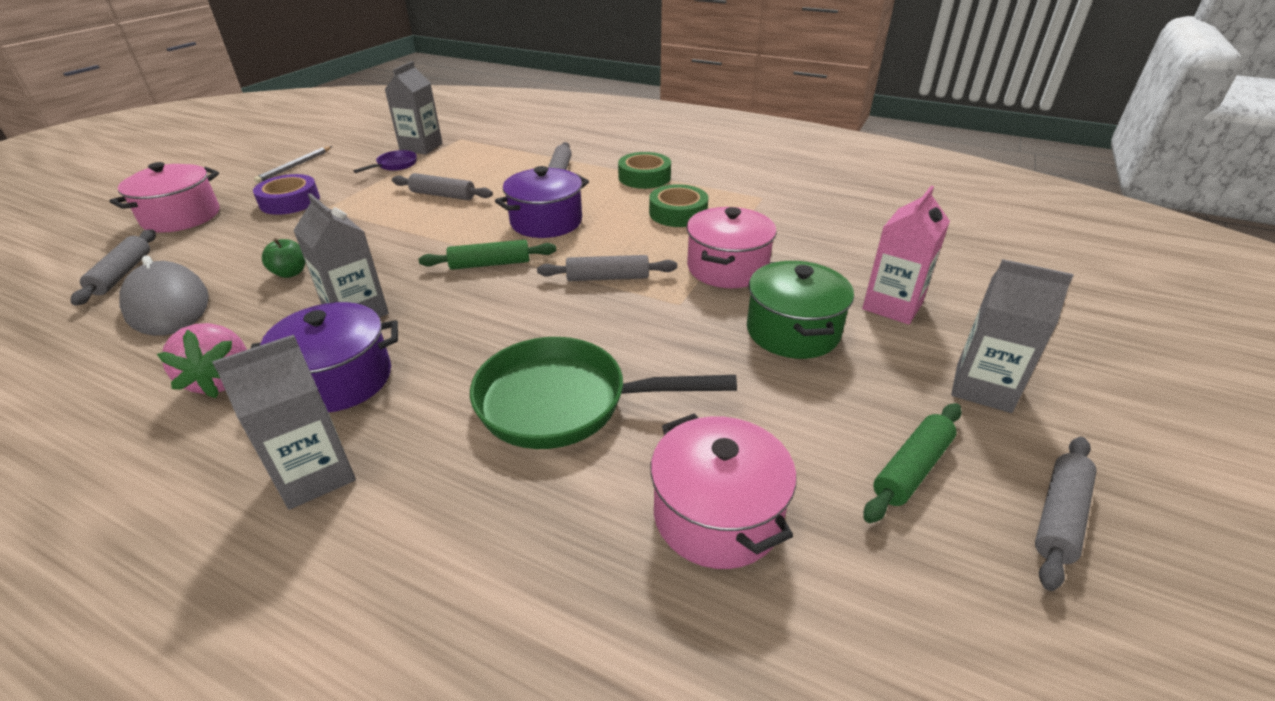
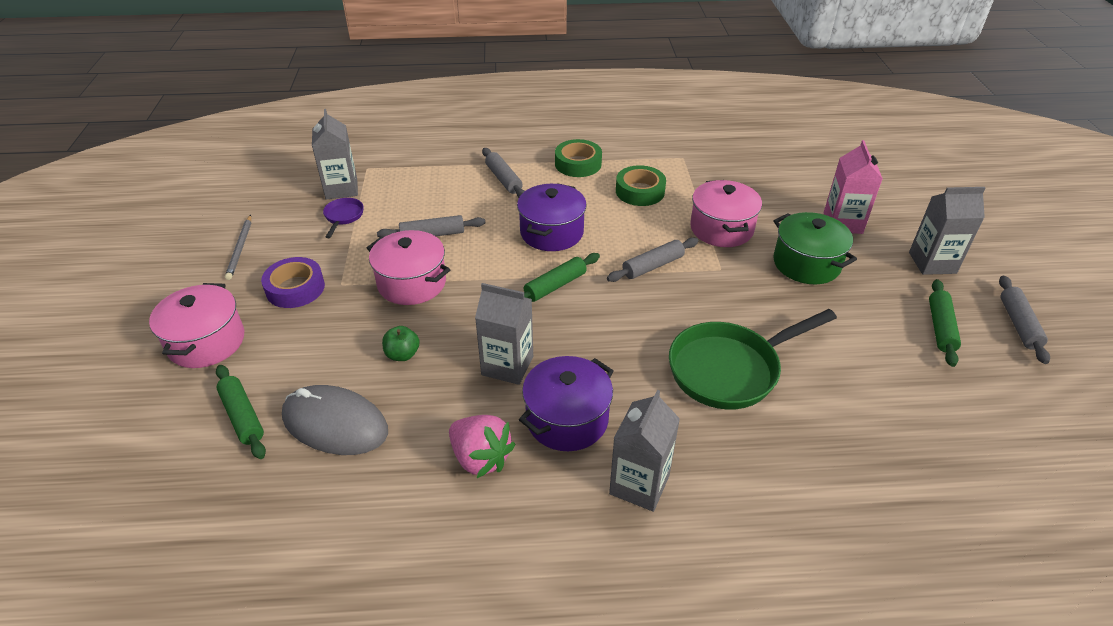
camera: 30 degrees left, 5 degrees up
grey rolling pin [71,229,156,306] -> green rolling pin [216,365,266,459]
pink pot [650,414,797,569] -> pink pot moved to [367,230,450,305]

